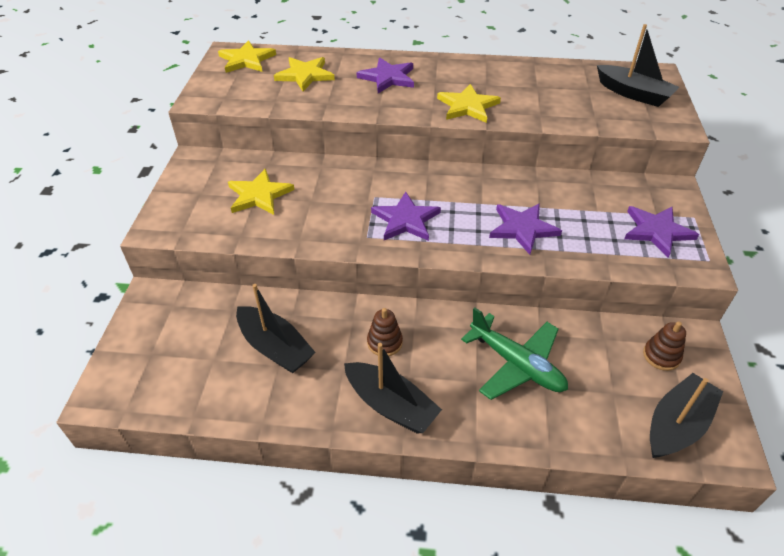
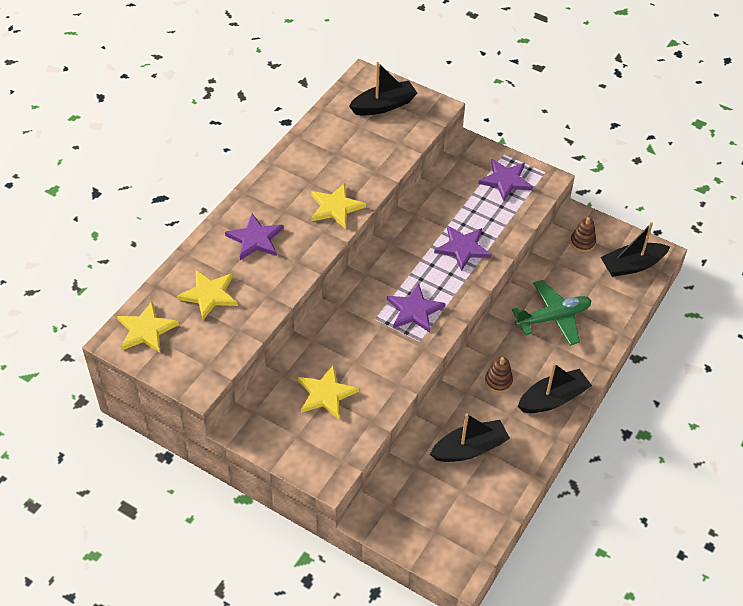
camera: 65 degrees left, 5 degrees up
black boat [650,373,723,458] -> black boat turned 90 degrees counterclockwise [601,222,670,277]

